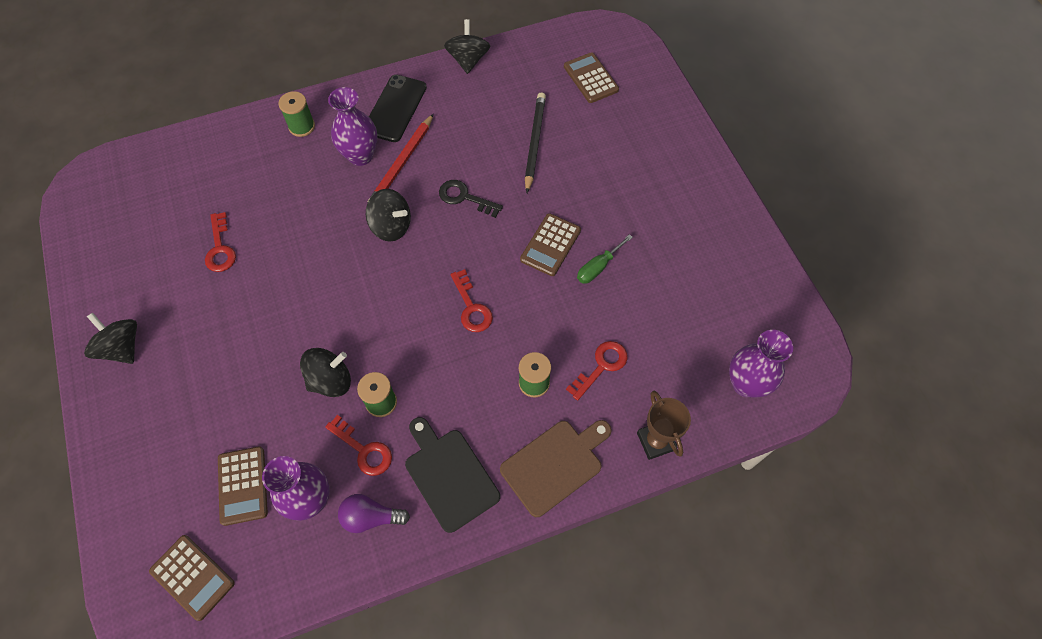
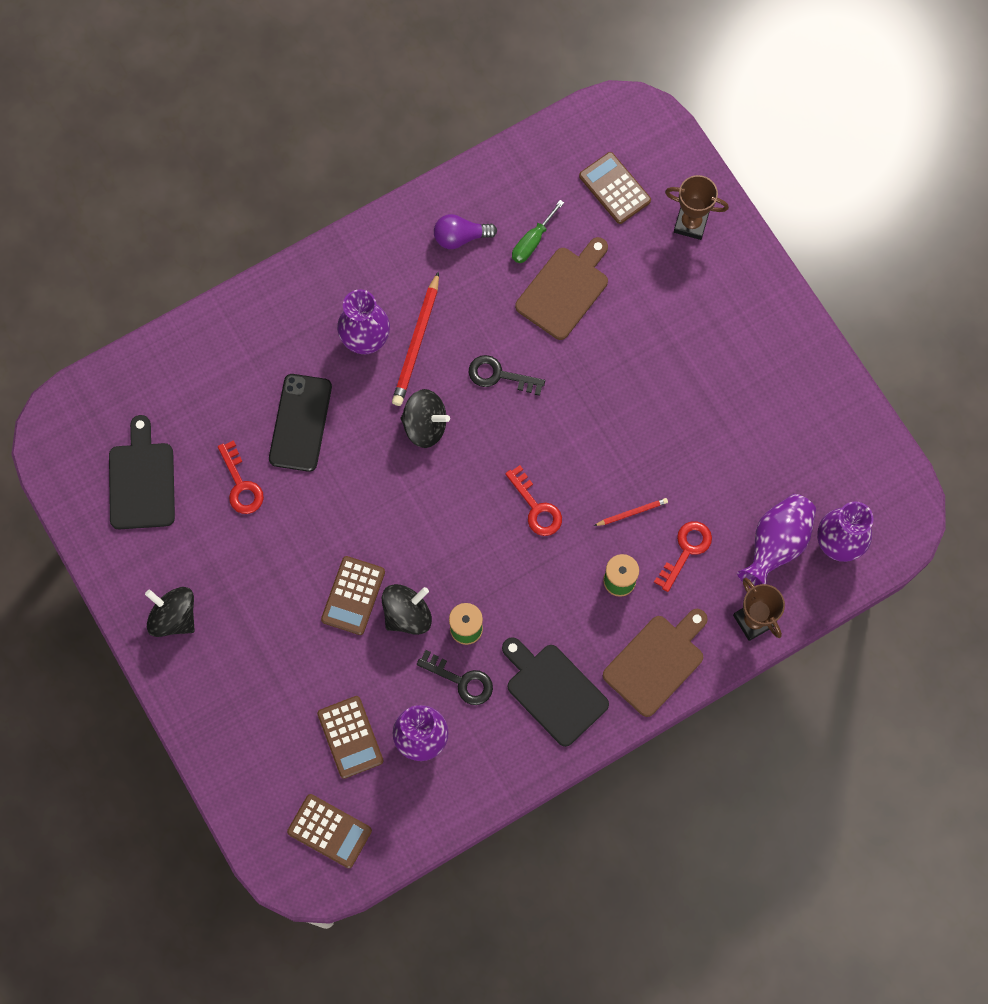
camera: 10 degrees left, 10 degrees up
green spool [279,91,315,137] -> none
red key [325,415,392,476] -> black key [417,650,493,705]
purple light bulb [338,494,410,533] -> purple light bulb moved to [434,214,497,249]
black phone [369,75,427,142] -> black phone moved to [269,374,332,472]
black spinning top [444,19,490,74] -> none
brown calculator [520,213,581,276] -> brown calculator moved to [321,556,385,635]
black pencil [525,93,546,193] -> brown cutting board [515,237,608,340]
green screwdriver [577,234,633,284] -> green screwdriver moved to [512,200,564,263]
none -> black cutting board [109,415,175,530]
none -> red pencil [594,498,668,526]
none -> brown trophy [665,175,729,240]
none -> purple vase [737,494,816,586]

